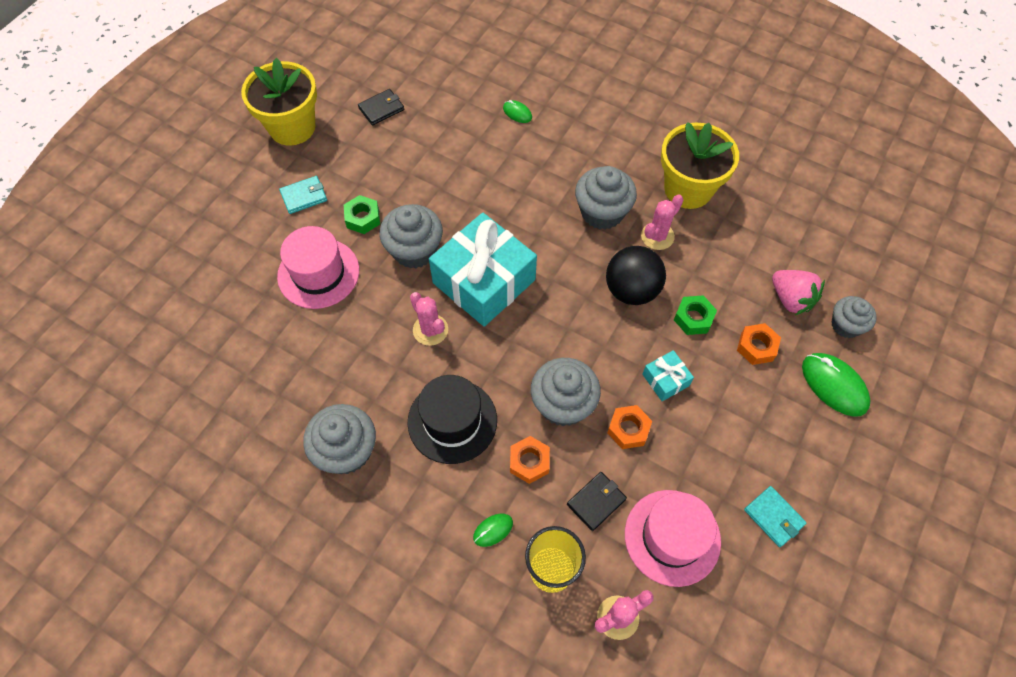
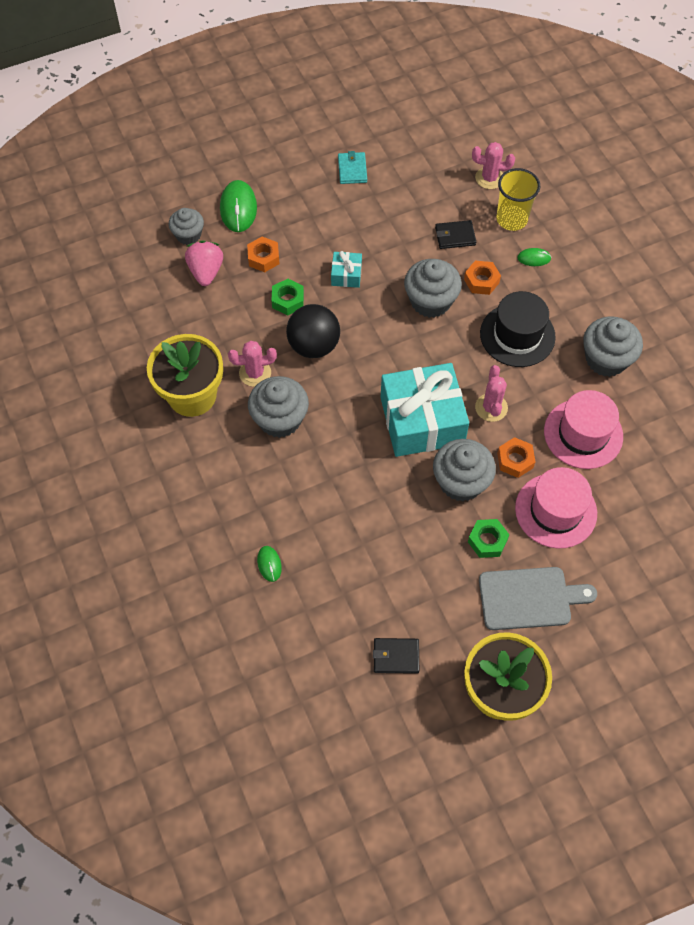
camera: 145 degrees left, 0 degrees up
turquoise wallet [279,176,327,214] -> grey cutting board [479,567,597,630]
orange nut [607,405,652,449] -> orange nut moved to [497,437,535,478]
pink hat [625,490,721,587] -> pink hat moved to [544,390,623,469]

